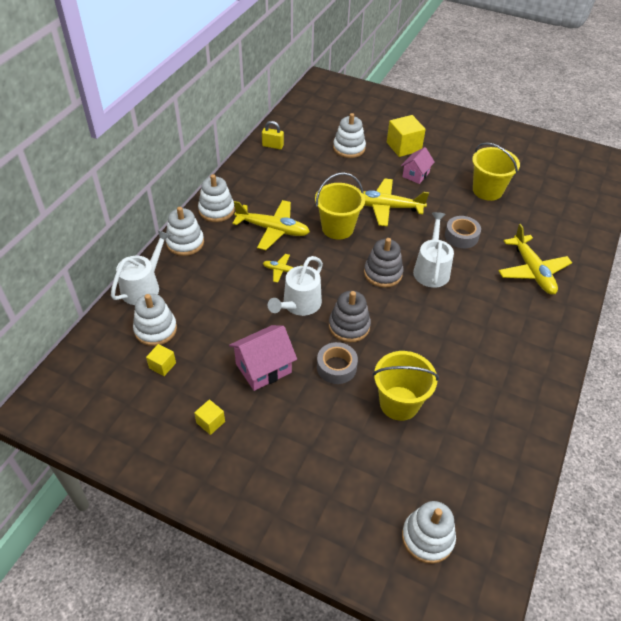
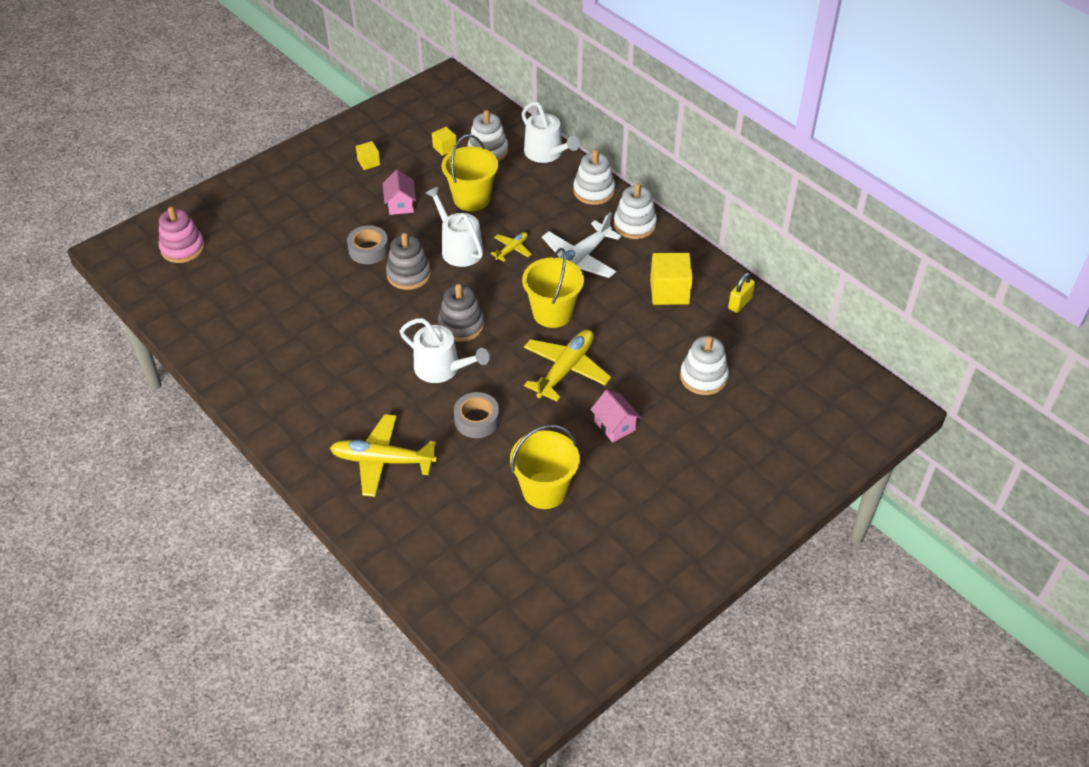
camera: 115 degrees right, 0 degrees up
pink house [229,325,297,391] -> pink house [383,170,416,215], size x0.66
yellow plane [232,200,310,250] -> white plane [542,212,622,278]
yellow bucket [373,351,439,421] -> yellow bucket moved to [442,134,498,211]
yellow cube [387,115,426,157] -> yellow cube moved to [650,253,693,305]
white stacking toy [402,501,456,564] -> pink stacking toy [159,207,205,263]

